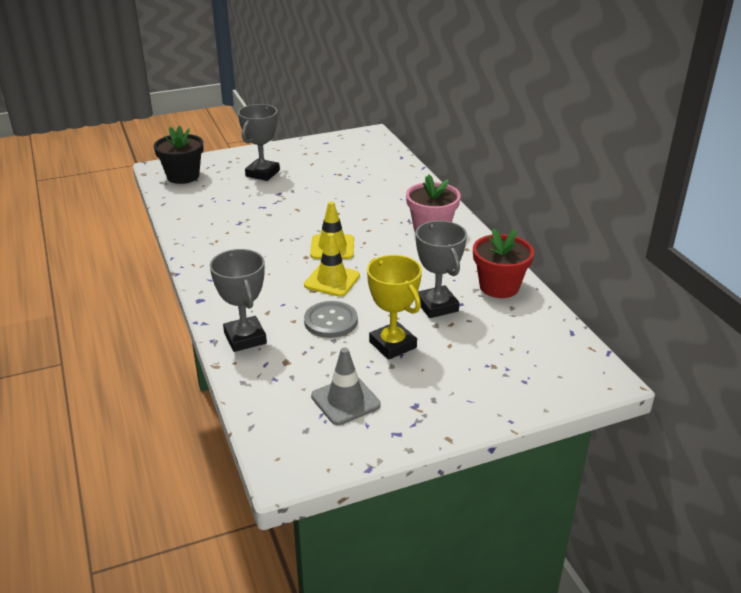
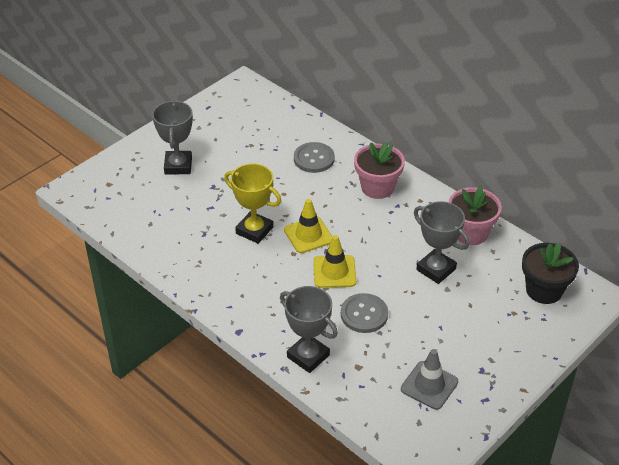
camera: 25 degrees left, 10 degrees up
black flower pot [154,125,203,184] -> black flower pot moved to [522,243,579,304]
yellow trophy [367,255,422,360] -> yellow trophy moved to [224,163,281,244]
red flower pot [473,228,534,298] -> pink flower pot [449,186,502,245]
none -> grey button [294,142,335,173]

